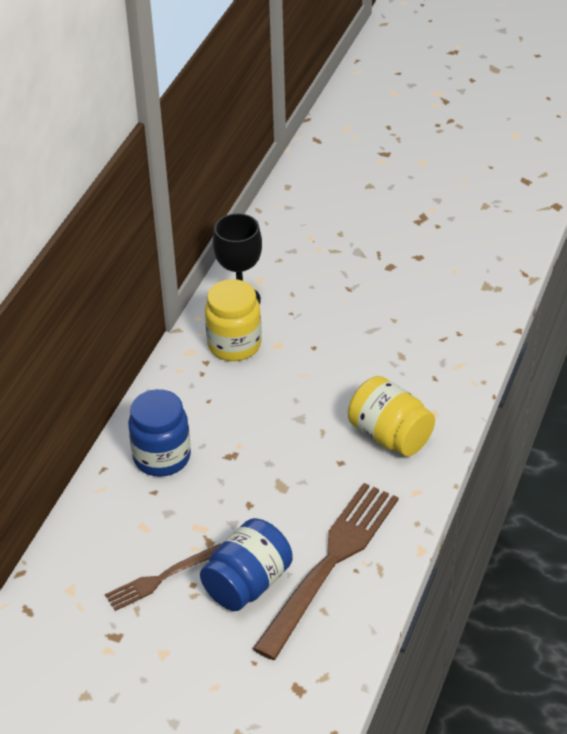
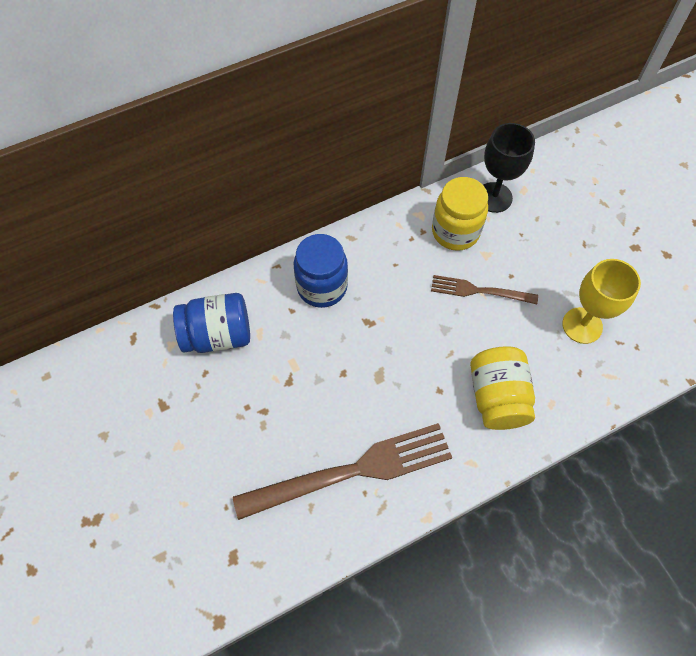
camera: 40 degrees right, 20 degrees up
brown fork [105,543,221,611] -> brown fork moved to [431,275,538,304]
blue jar [200,518,293,611] -> blue jar moved to [173,293,250,353]
none -> yellow goblet [562,259,641,344]

